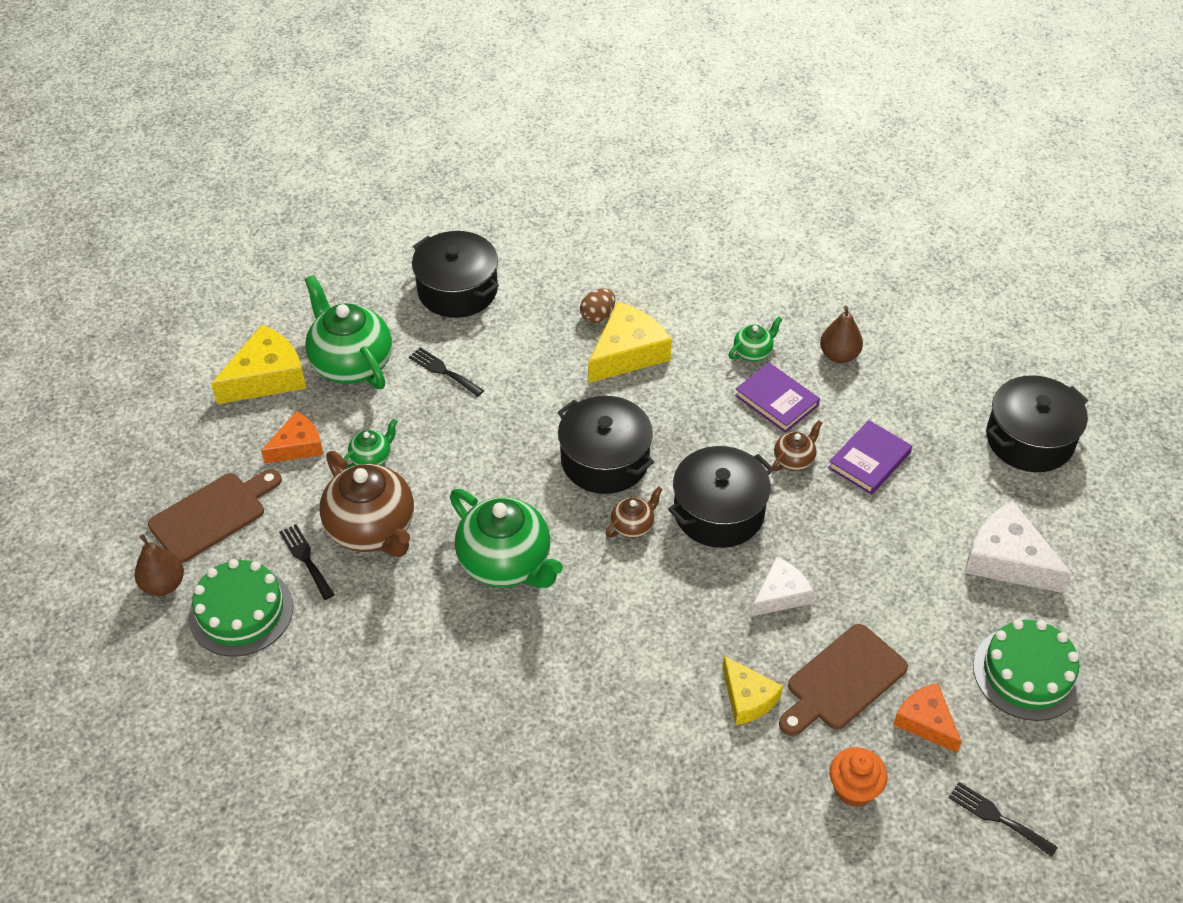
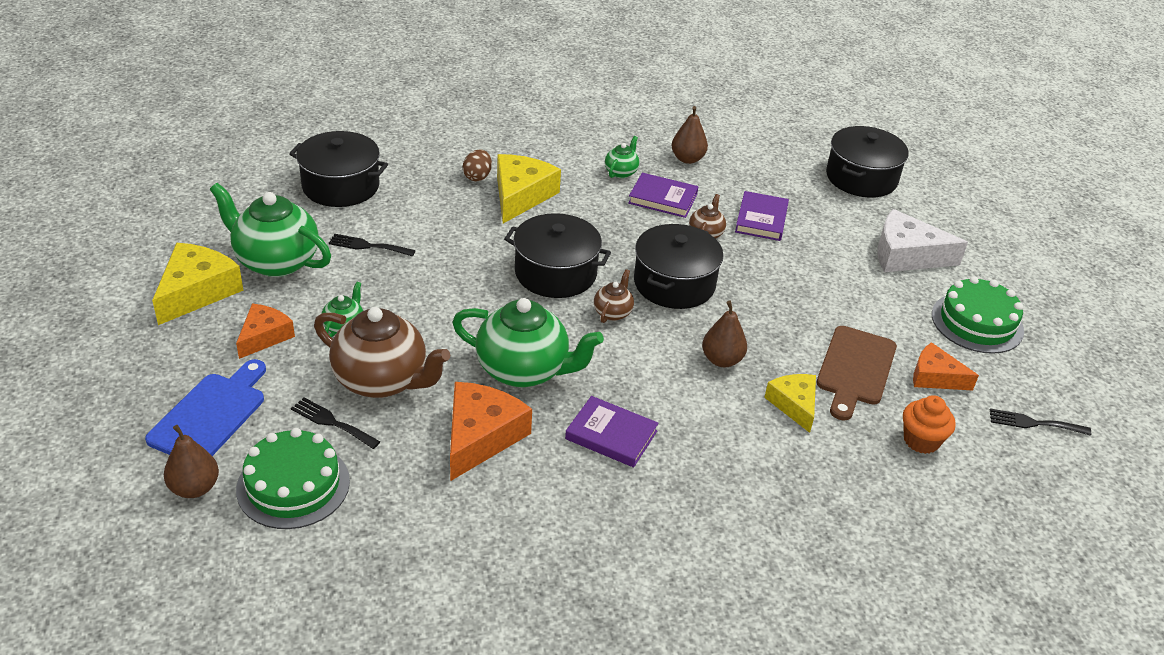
camera: 30 degrees left, 10 degrees down
brown cutting board [148,469,282,563] -> blue cutting board [145,359,266,456]
yellow cheese [723,656,783,725] -> yellow cheese turned 135 degrees counterclockwise [764,374,816,433]
white cheese [751,557,814,617] -> none
none -> orange cheese [450,382,532,481]
none -> purple book [565,396,659,467]
none -> brown pear [702,300,747,367]

